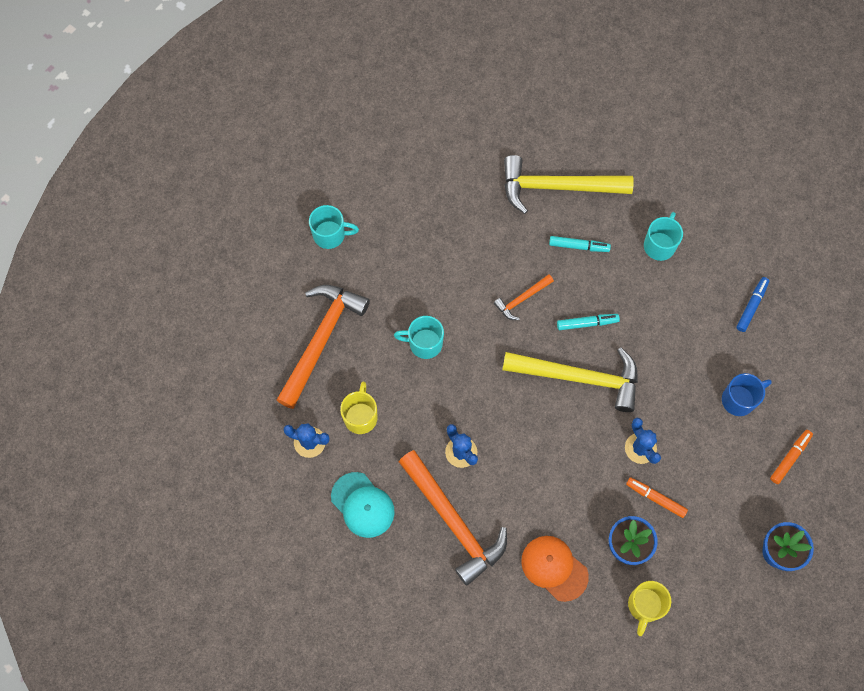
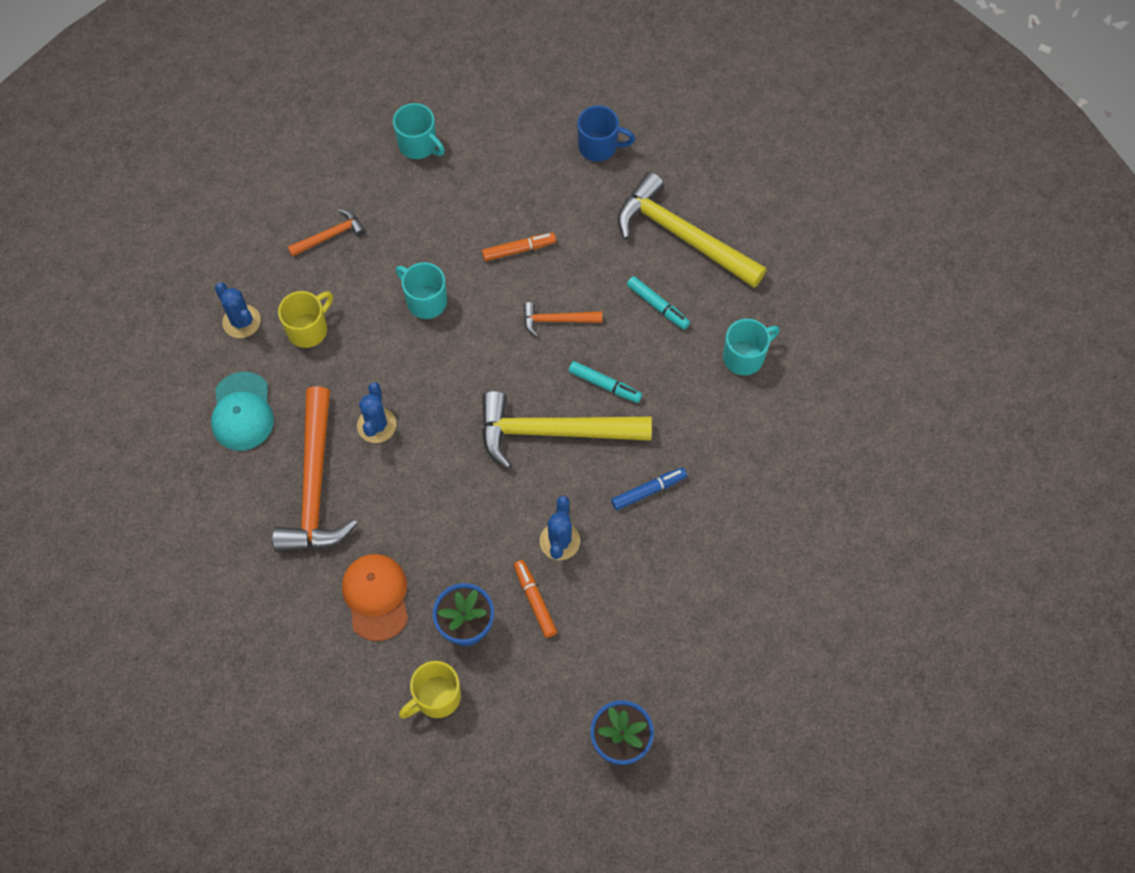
camera: 35 degrees right, 5 degrees down
orange hammer [277,285,370,409] -> orange hammer [288,209,365,257], size x0.48
yellow hammer [502,347,638,412] -> yellow hammer turned 135 degrees clockwise [482,391,652,469]
blue mug [722,373,772,416] -> blue mug moved to [577,106,635,161]
blue marker [736,277,769,332] -> blue marker moved to [611,467,687,510]
orange marker [770,430,813,484] -> orange marker moved to [482,233,556,261]

